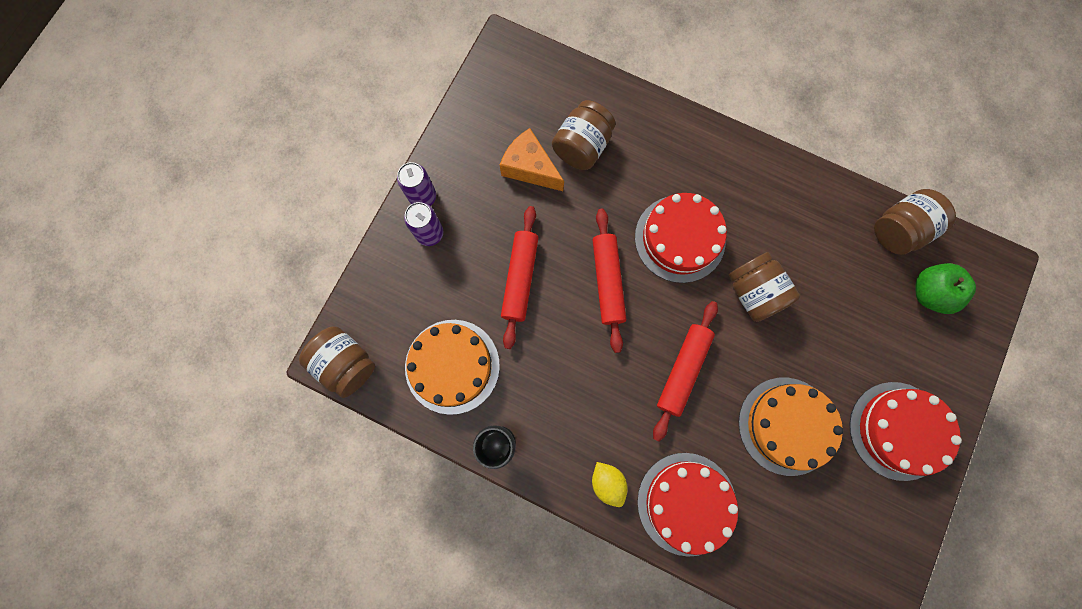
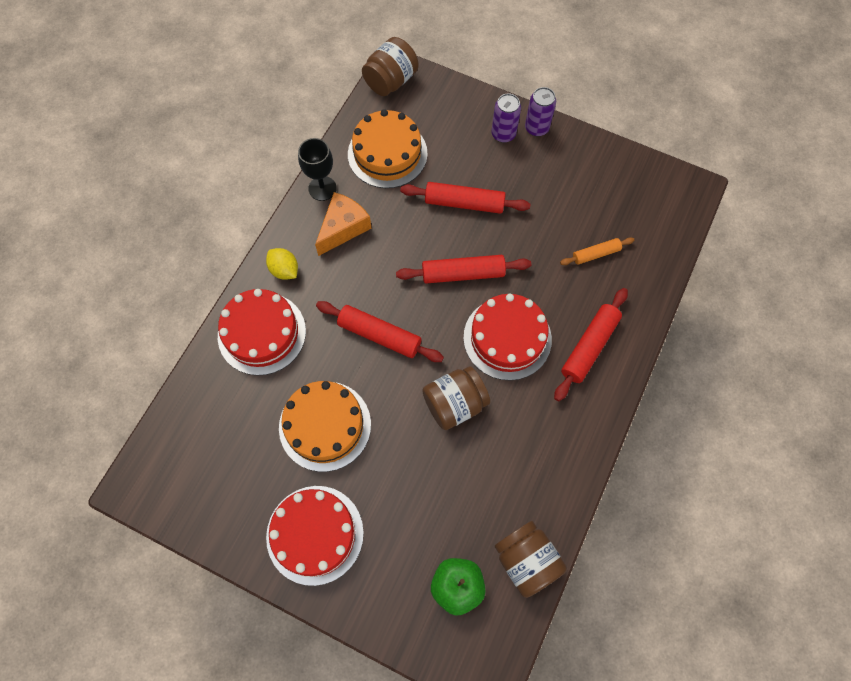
camera: 90 degrees right, 10 degrees down
orange cheese [500,128,564,191] -> orange cheese moved to [315,192,372,256]
brown jar [552,100,615,170] -> orange rolling pin [560,237,635,265]
yellow lemon [592,462,628,507] -> yellow lemon turned 75 degrees clockwise [266,248,298,280]
none -> red rolling pin [554,288,628,401]

